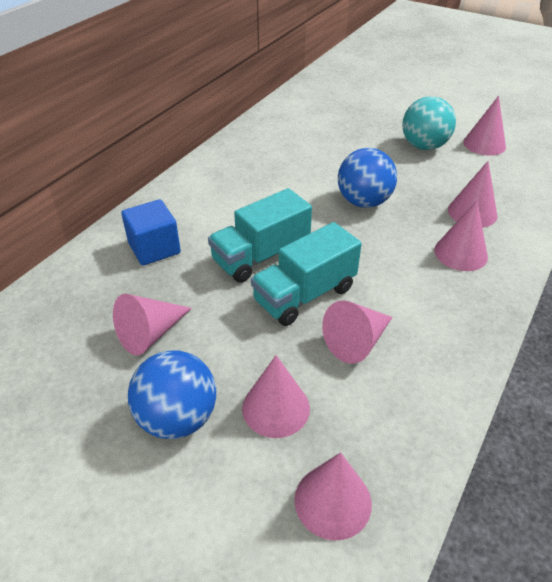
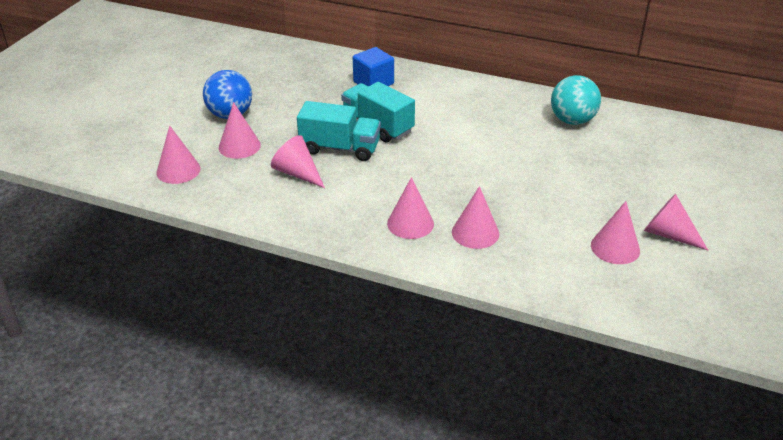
camera: 80 degrees right, 5 degrees down
pink cone [113,294,192,356] -> pink cone moved to [644,194,708,250]
turquoise truck [251,222,362,326] -> turquoise truck turned 150 degrees clockwise [297,101,381,161]
blue ball [338,148,397,208] -> none
turquoise ball [402,96,456,150] -> turquoise ball moved to [551,75,601,125]

